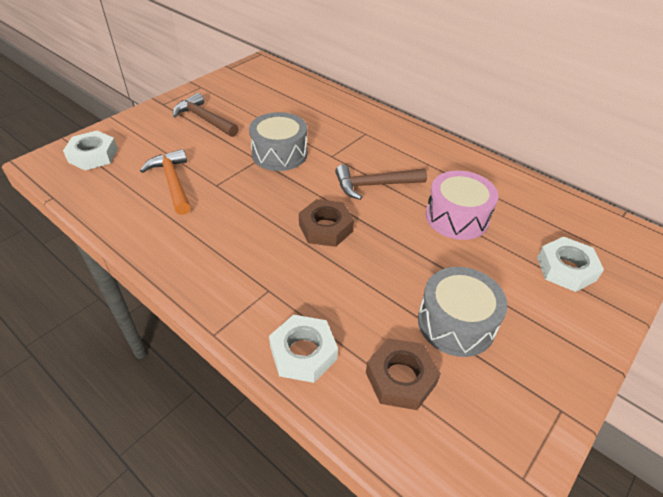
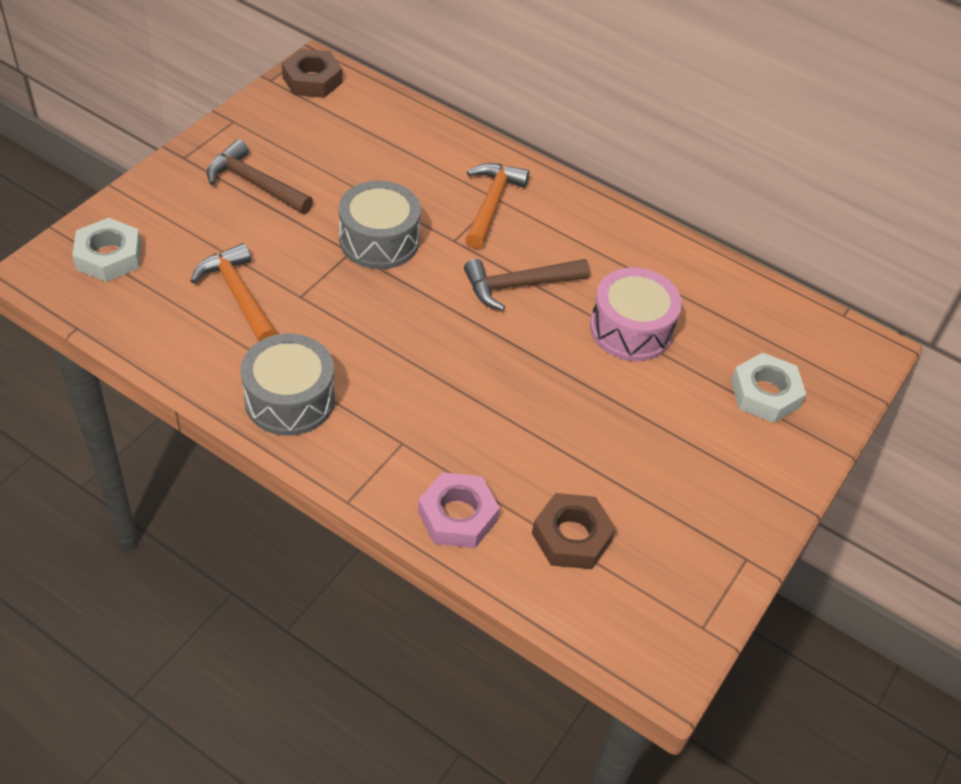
camera: 10 degrees left, 5 degrees up
white nut [269,315,338,383] -> pink nut [418,472,500,548]
brown nut [299,199,354,247] -> brown nut moved to [282,49,343,98]
grey drum [418,267,507,357] -> grey drum moved to [240,334,335,436]
none -> orange hammer [465,163,529,249]

